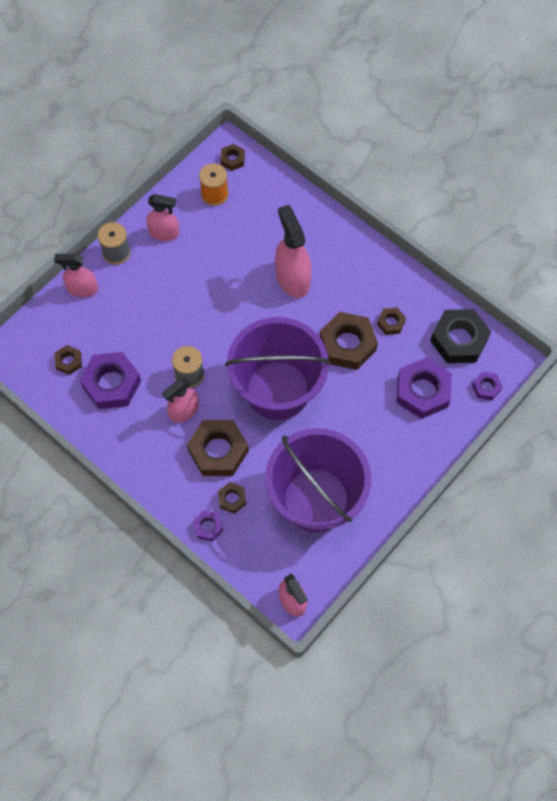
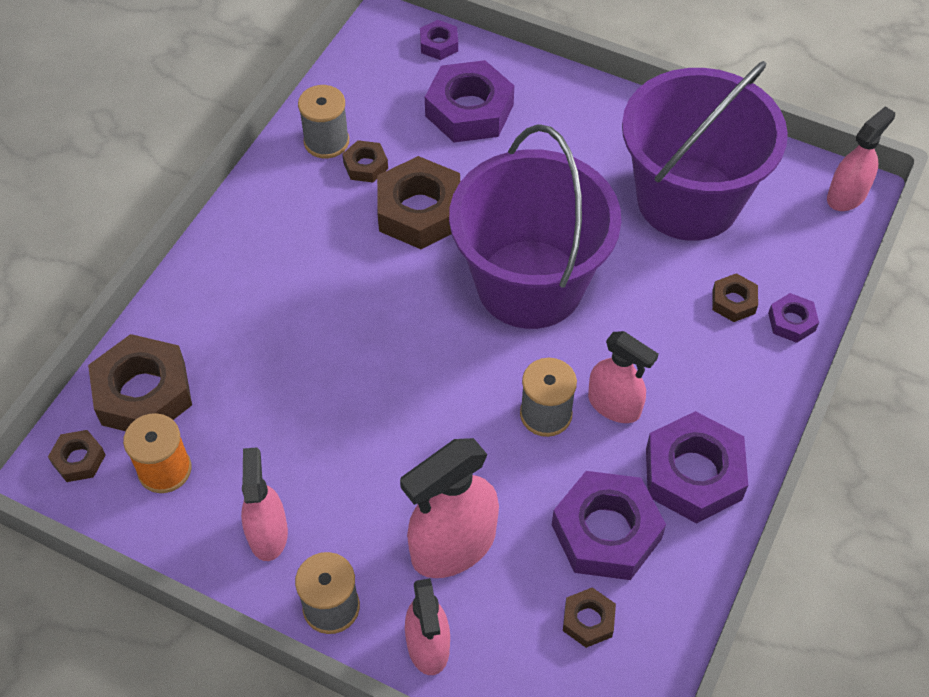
camera: 105 degrees left, 10 degrees down
brown nut [187,420,249,476] -> brown nut moved to [88,334,192,431]
pink spray bottle [275,205,312,298] -> pink spray bottle moved to [400,438,499,578]
black nut [430,309,491,363] -> none
none -> grey spool [298,85,349,159]
none -> purple nut [646,411,748,524]

